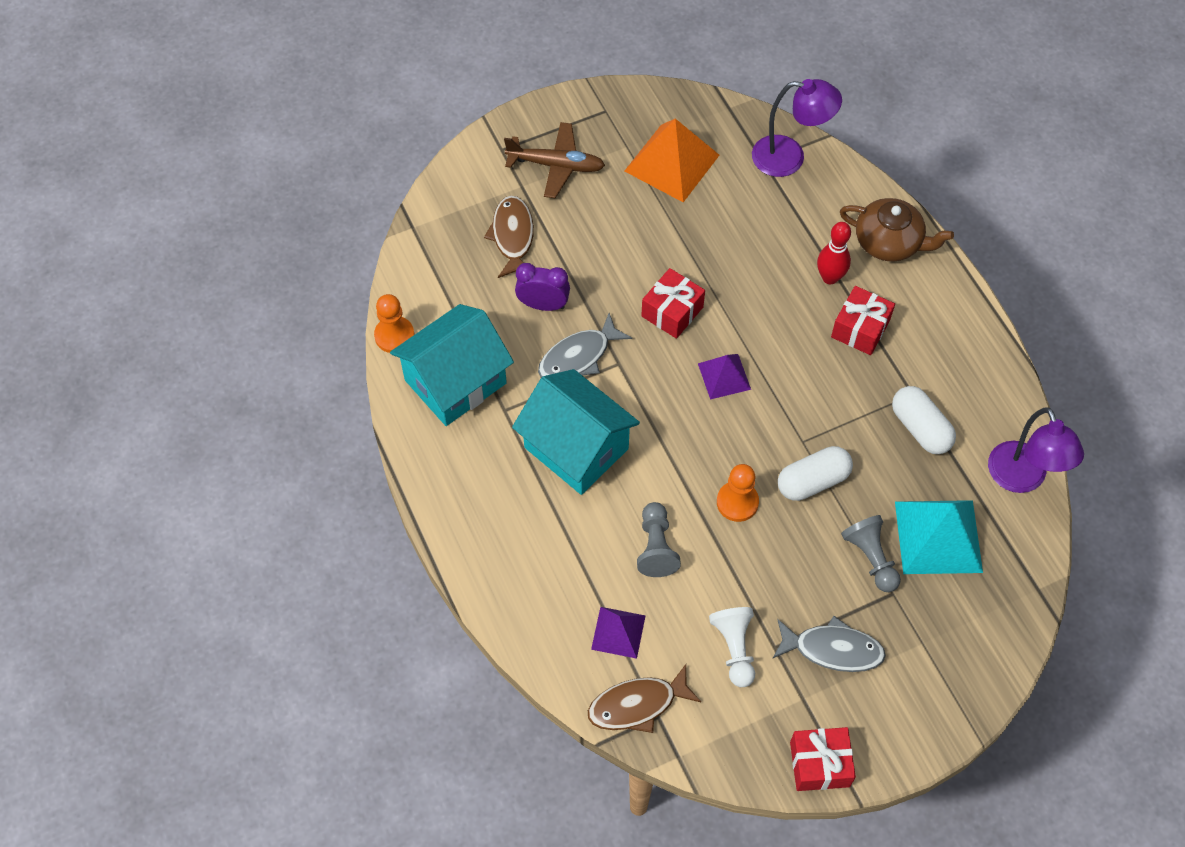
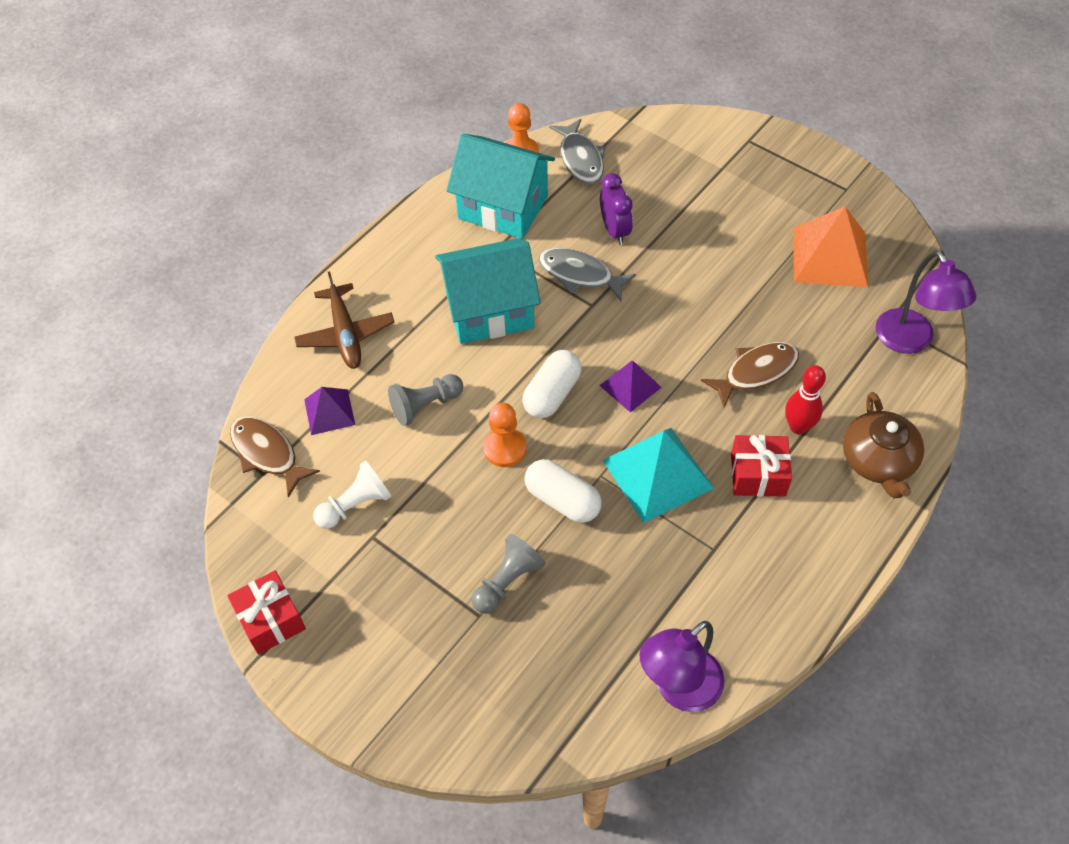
camera: 65 degrees right, 5 degrees down
brown fish [484,196,534,278] -> brown fish moved to [701,342,799,407]
brown plane [504,122,605,198] -> brown plane moved to [294,271,395,369]
turquoise house [512,369,640,495] -> turquoise house turned 60 degrees clockwise [435,238,541,344]
red gift [641,268,705,339] -> none
grey fish [772,616,886,672] -> grey fish moved to [549,119,606,184]
white capsule [892,386,956,454] -> white capsule moved to [522,350,582,418]
turquoise pyramid [895,500,983,574] -> turquoise pyramid moved to [603,428,714,523]

